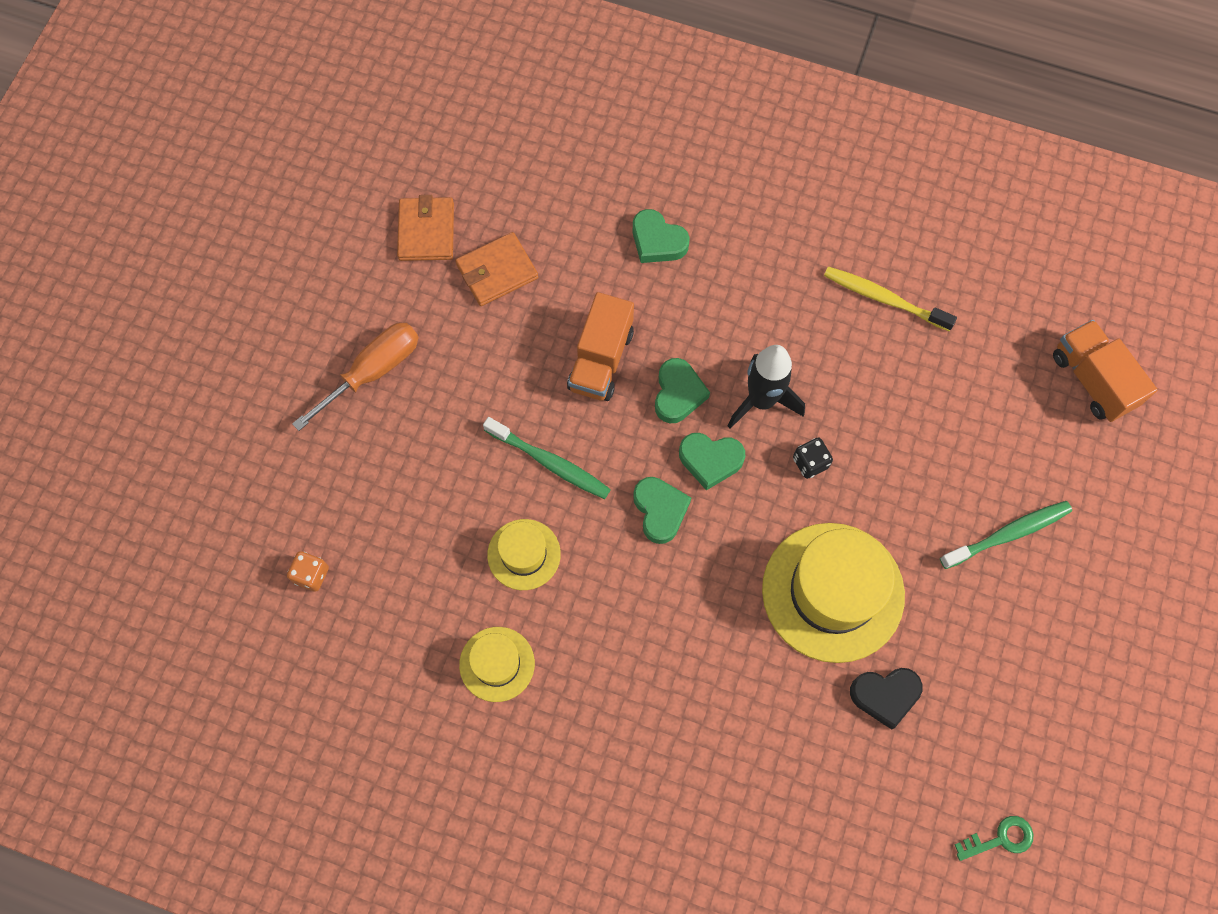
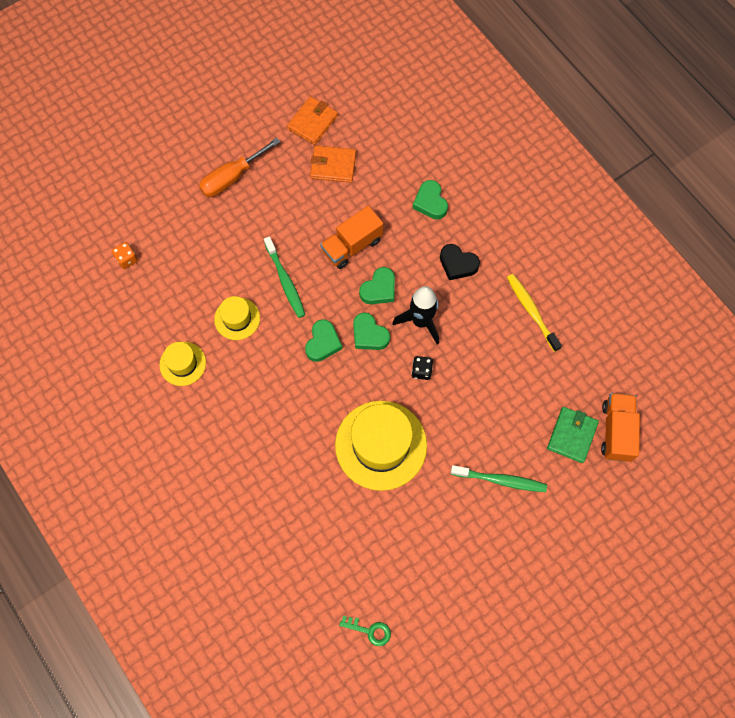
camera: 35 degrees right, 0 degrees up
orange screwdriver [292,322,419,431] -> orange screwdriver turned 150 degrees clockwise [199,138,280,197]
black heart [850,668,923,729] -> black heart moved to [440,244,480,280]
none -> green wallet [547,407,599,463]

